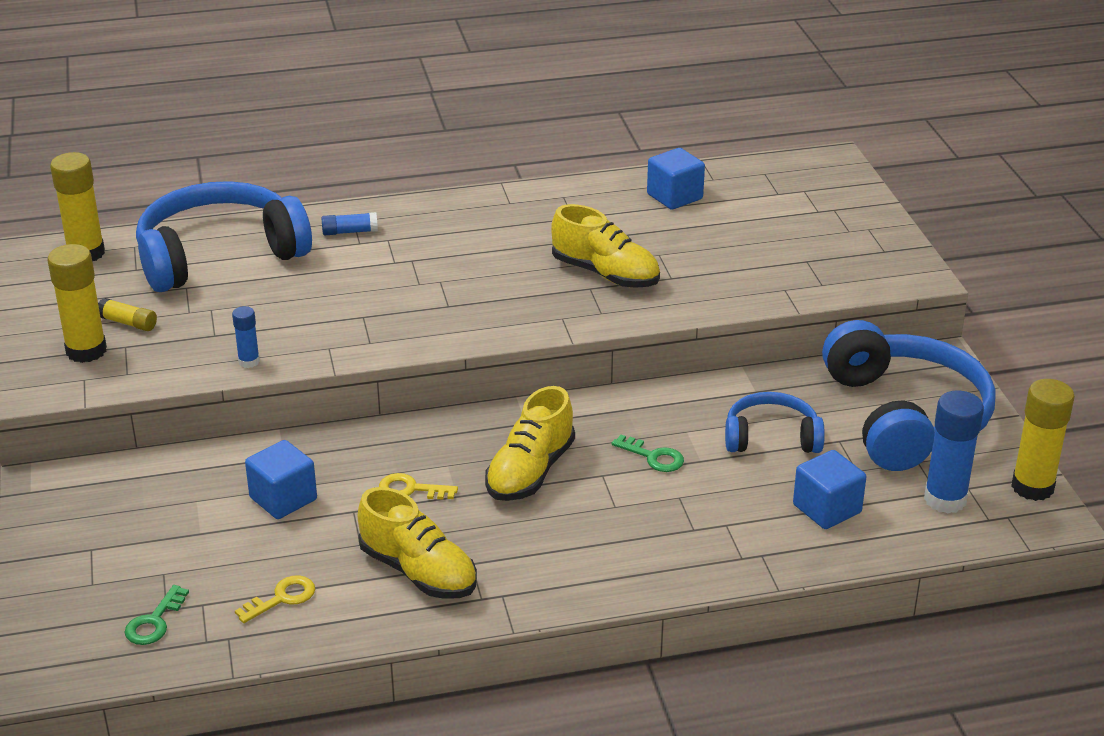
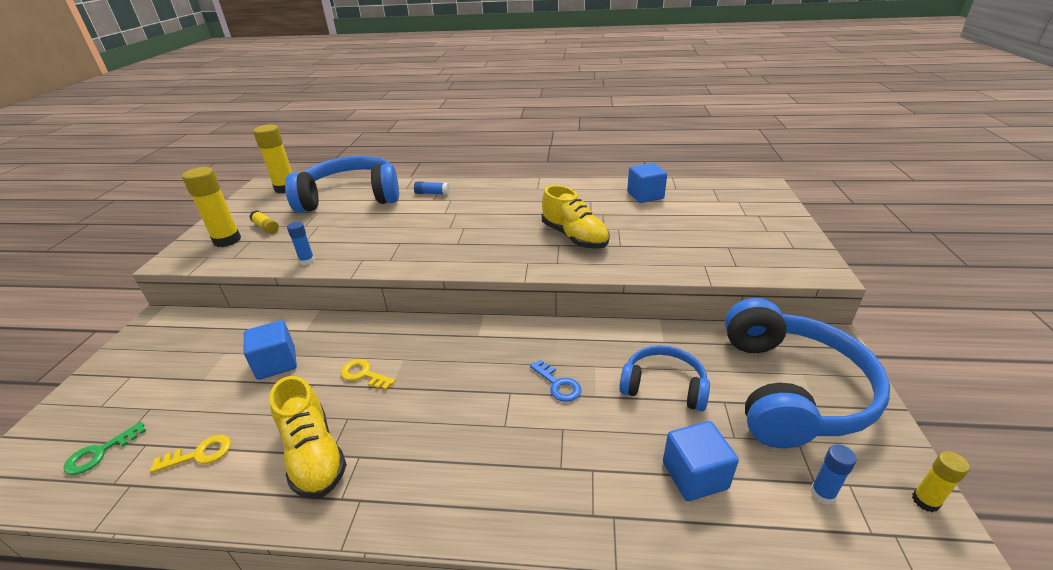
camera: 20 degrees right, 0 degrees up
yellow shoe [485,386,575,501] -> none
green key [612,435,684,472] -> blue key [530,359,581,402]
blue glue stick [924,390,984,513] -> blue glue stick [810,444,857,504], size x0.52
yellow glue stick [1011,379,1075,501] -> yellow glue stick [912,451,970,512], size x0.52

